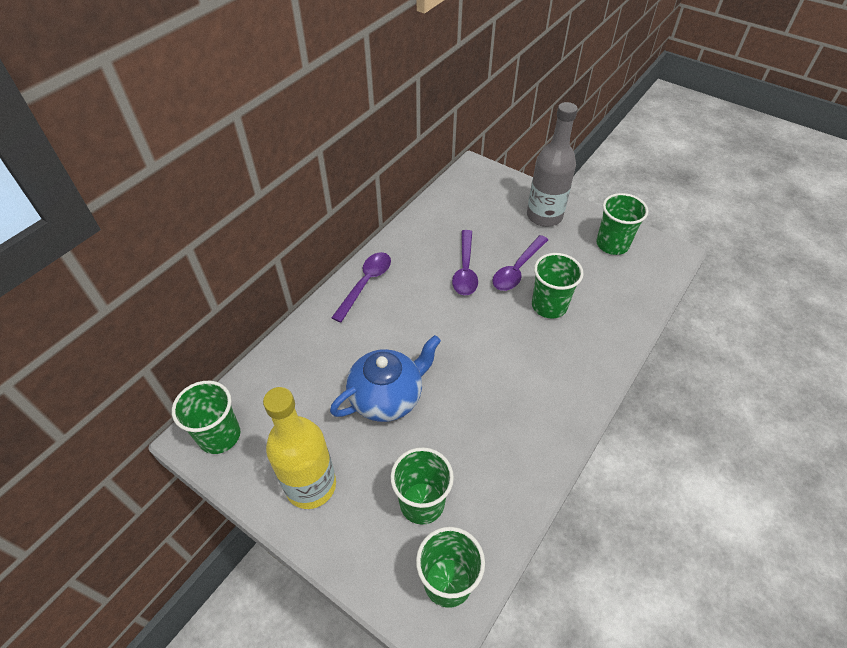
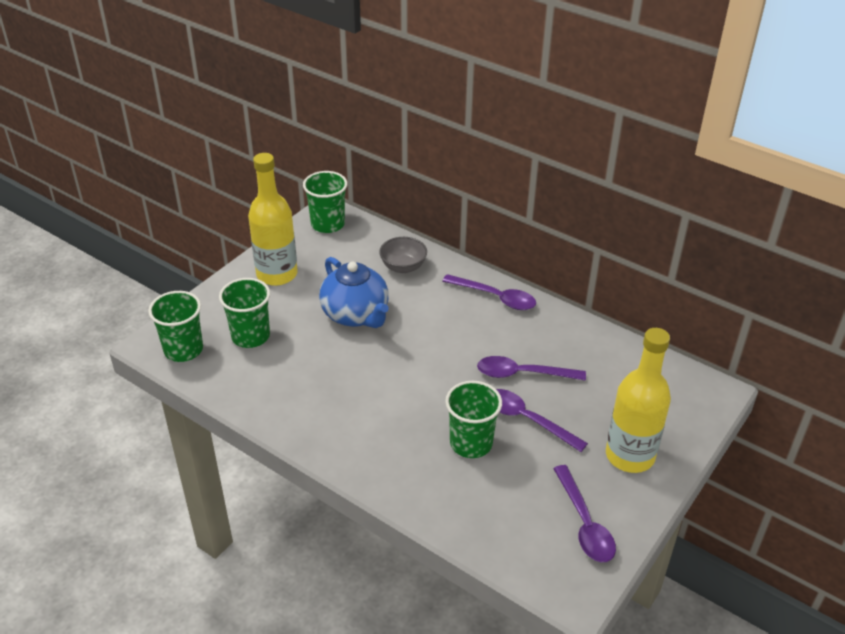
camera: 90 degrees right, 10 degrees down
grey bottle [527,102,578,227] -> yellow bottle [606,328,671,473]
green cup [596,193,648,255] -> purple spoon [553,465,616,562]
none -> grey bowl [379,237,427,273]

